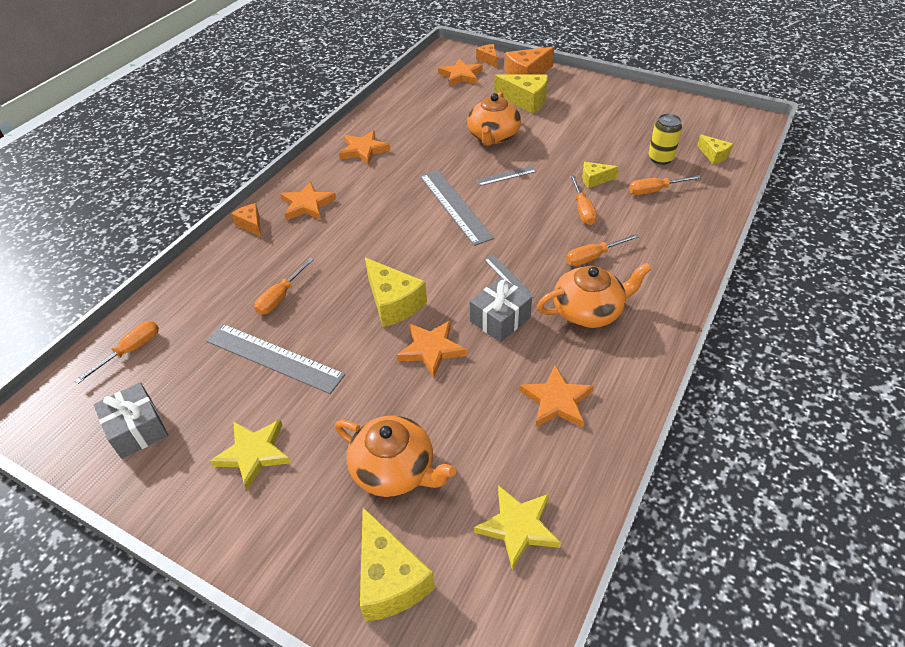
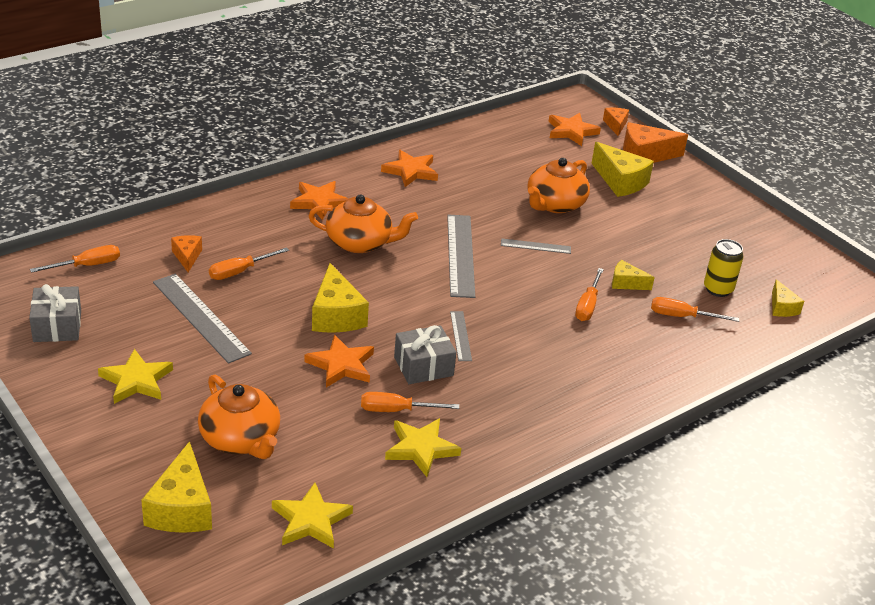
camera: 20 degrees right, 10 degrees down
orange cheese [231,203,261,237] -> orange cheese moved to [171,235,202,272]
orange star [519,365,594,428] -> yellow star [385,418,461,477]
orange teapot [537,263,651,328] -> orange teapot moved to [308,194,418,253]
orange screwdriver [566,234,640,266] -> orange screwdriver moved to [361,392,459,412]

